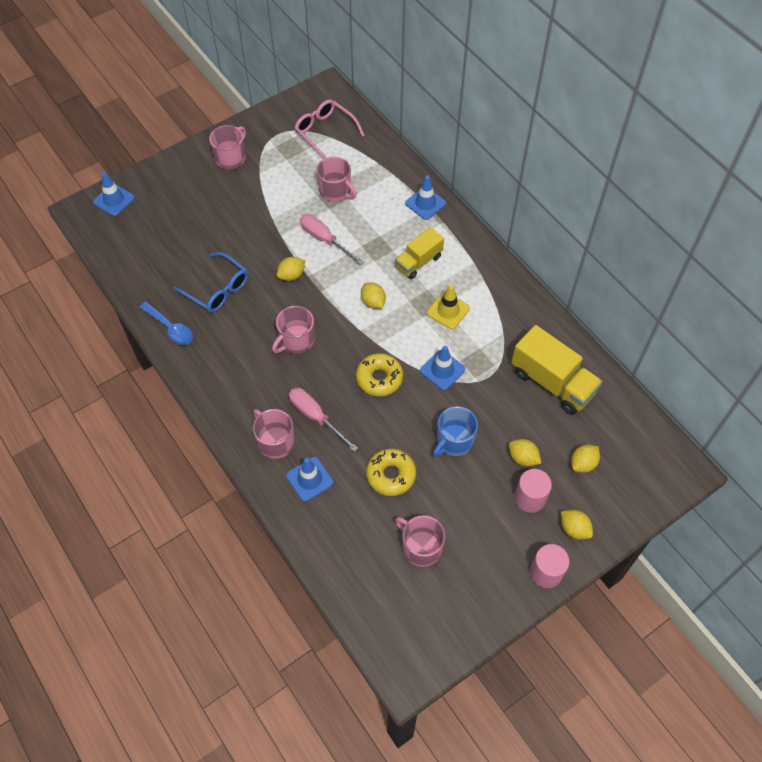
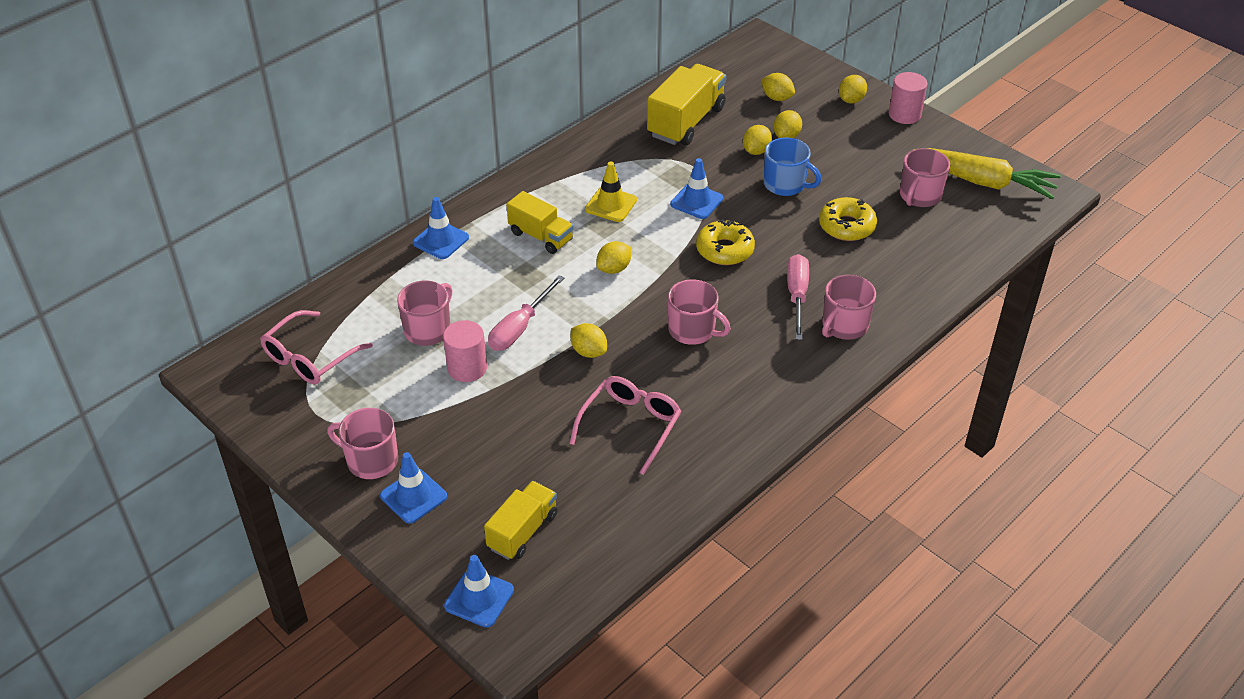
camera: 100 degrees left, 15 degrees down
blue spoon [139,302,193,345] -> none
blue glasses [173,252,248,313] -> pink glasses [569,376,682,475]
blue traffic cone [286,457,334,502] -> blue traffic cone moved to [380,452,447,524]
pink screwdriver [289,388,358,452] -> pink screwdriver turned 150 degrees clockwise [787,254,809,340]
pink cylinder [515,469,552,513] -> pink cylinder moved to [443,320,487,382]
none -> yellow truck [484,481,557,560]
none -> yellow lemon [743,125,772,155]
none -> yellow carrot [913,148,1061,199]

